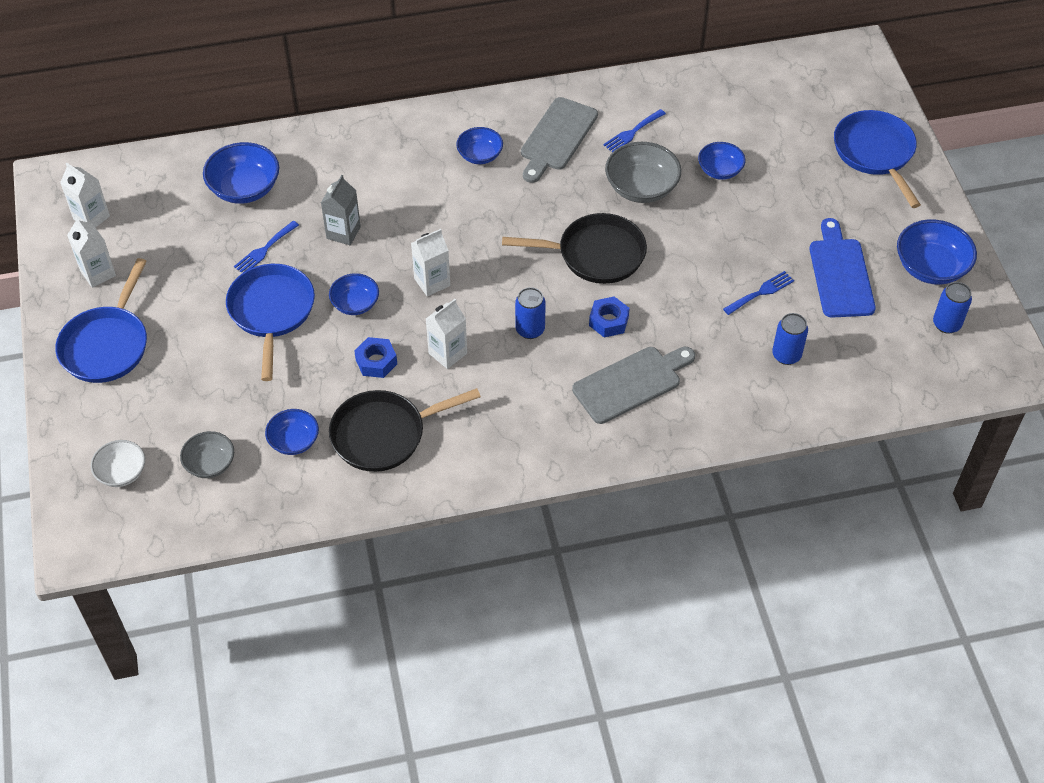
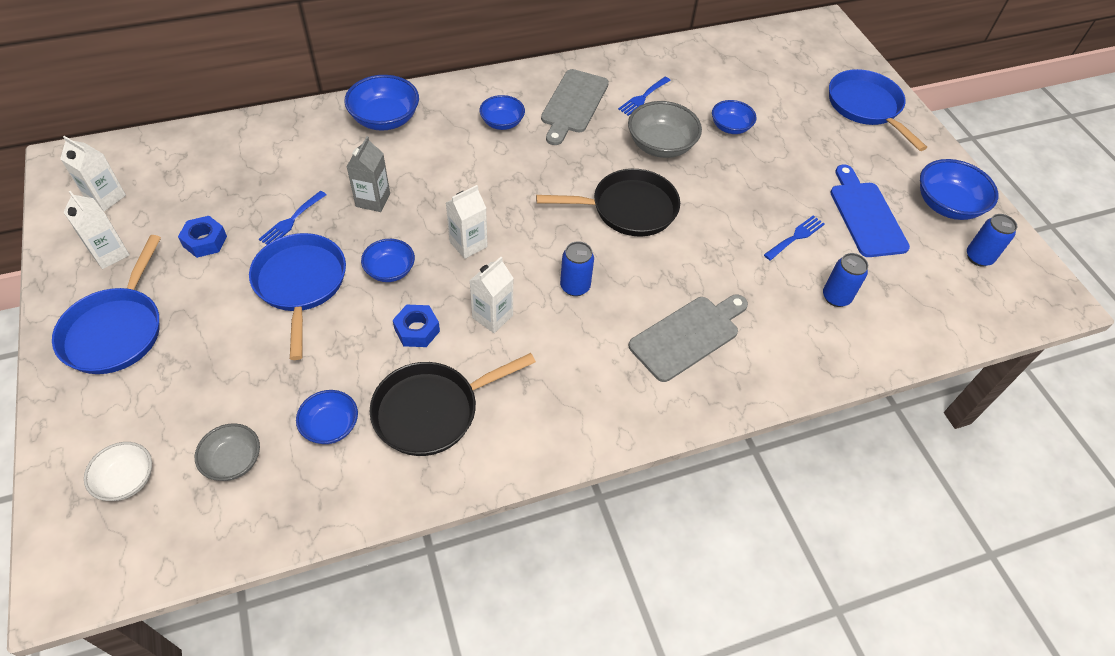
camera: 10 degrees left, 0 degrees up
blue bowl [203,142,279,204] -> blue bowl moved to [344,75,419,131]
blue nut [589,296,630,338] -> blue nut moved to [178,216,227,258]

